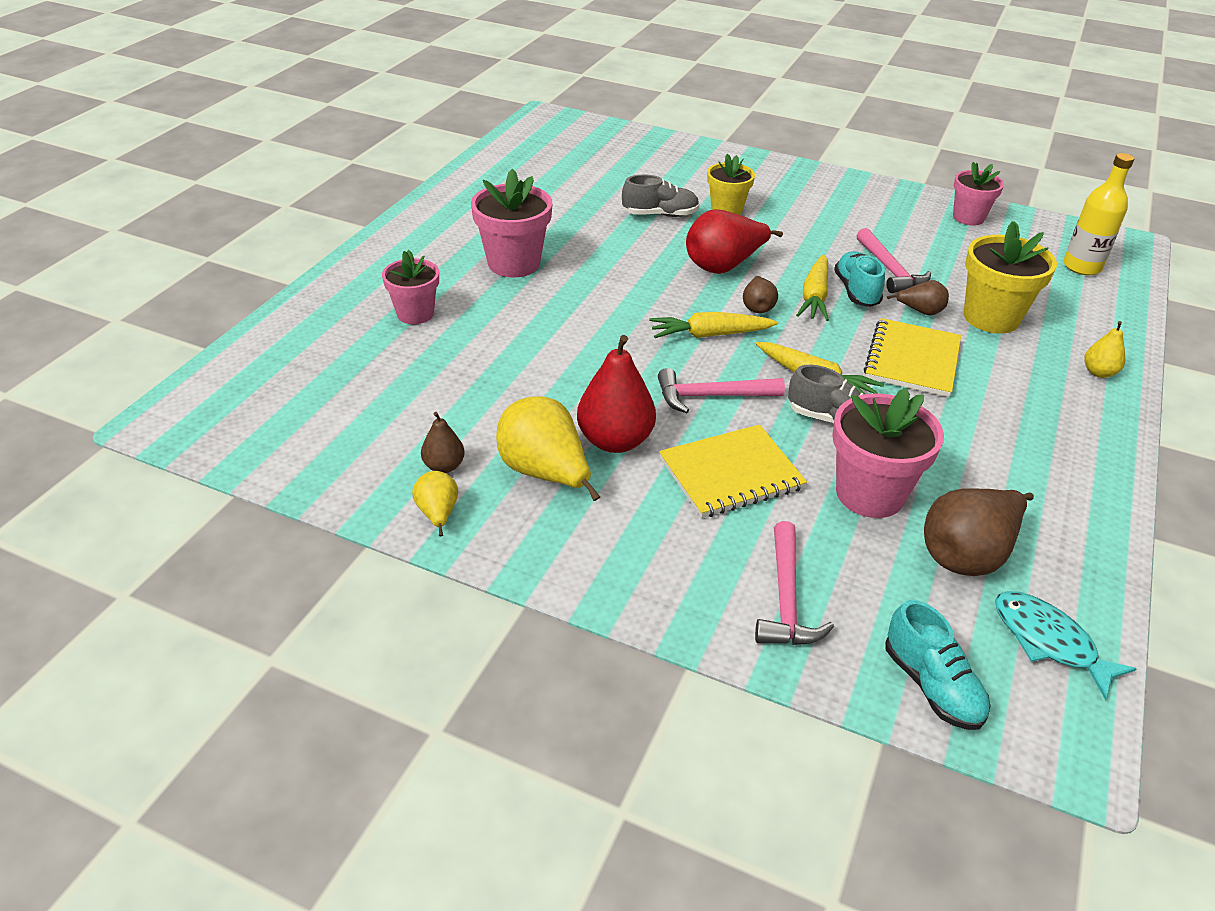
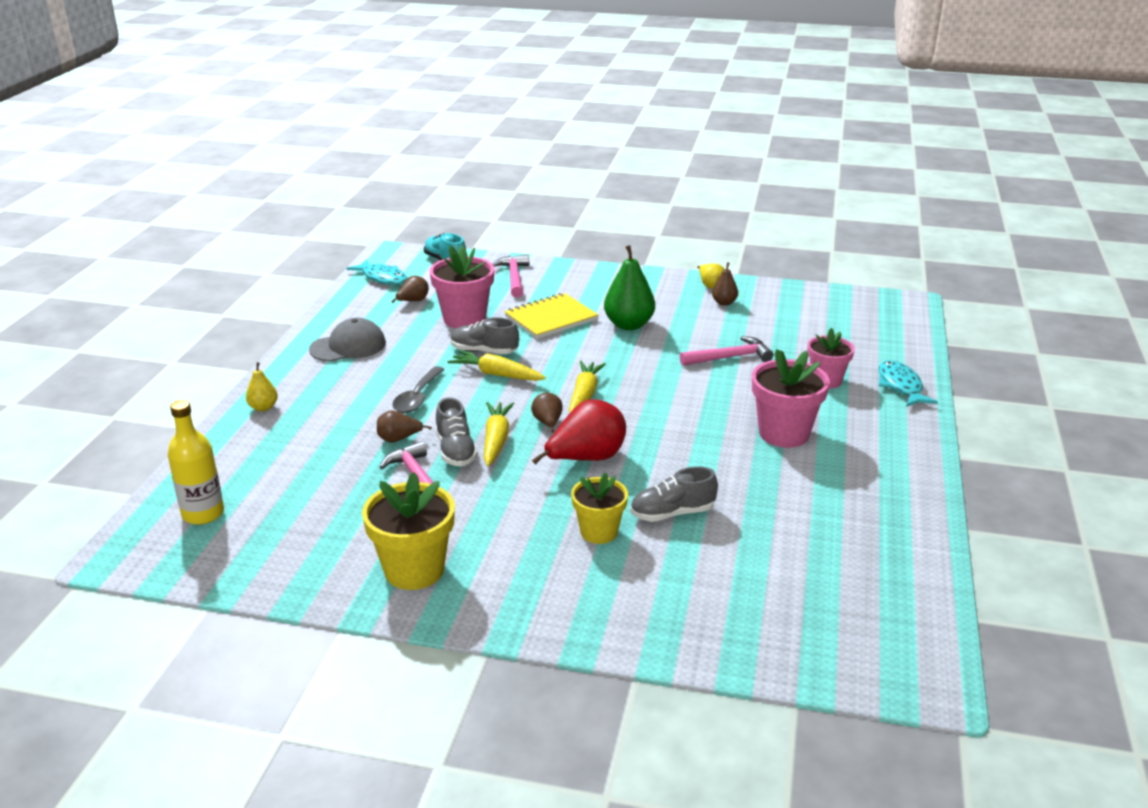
camera: 170 degrees right, 10 degrees down
yellow pear [496,396,600,501] -> none
red pear [577,335,656,453] -> green pear [604,245,655,330]
yellow carrot [649,312,778,338] -> yellow carrot turned 60 degrees counterclockwise [569,361,606,412]
pink hammer [658,368,785,413] -> pink hammer moved to [680,336,773,366]
turquoise shoe [834,251,885,307] -> grey shoe [435,397,478,466]
yellow notebook [864,318,961,397] -> grey spoon [392,366,445,413]
brown pear [924,488,1034,576] -> brown pear [391,276,429,303], size x0.53
pink flower pot [953,162,1004,226] -> none
yellow flower pot [964,221,1057,334] -> yellow flower pot moved to [362,472,455,590]
none -> grey cap [309,318,386,362]
none -> turquoise fish [879,360,938,407]

